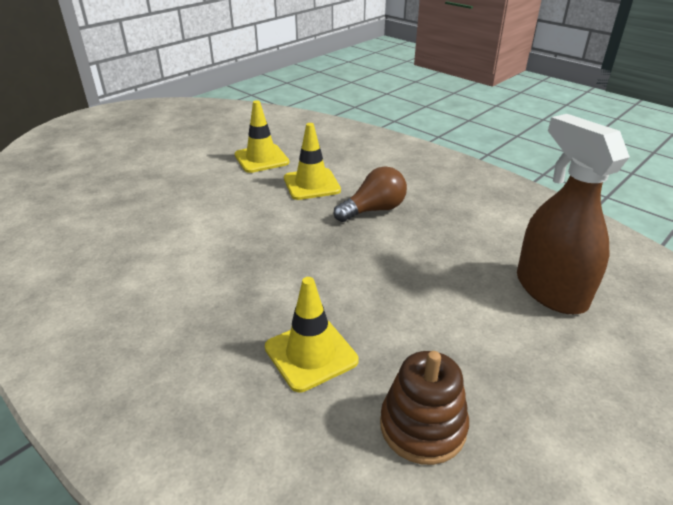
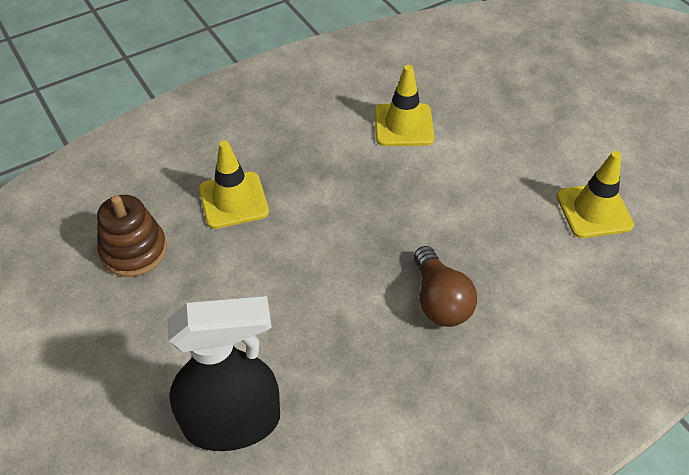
camera: 105 degrees right, 15 degrees up
yellow traffic cone [284,123,341,200] -> yellow traffic cone moved to [375,65,434,146]
brown spray bottle [517,114,630,314] -> black spray bottle [167,296,280,451]

